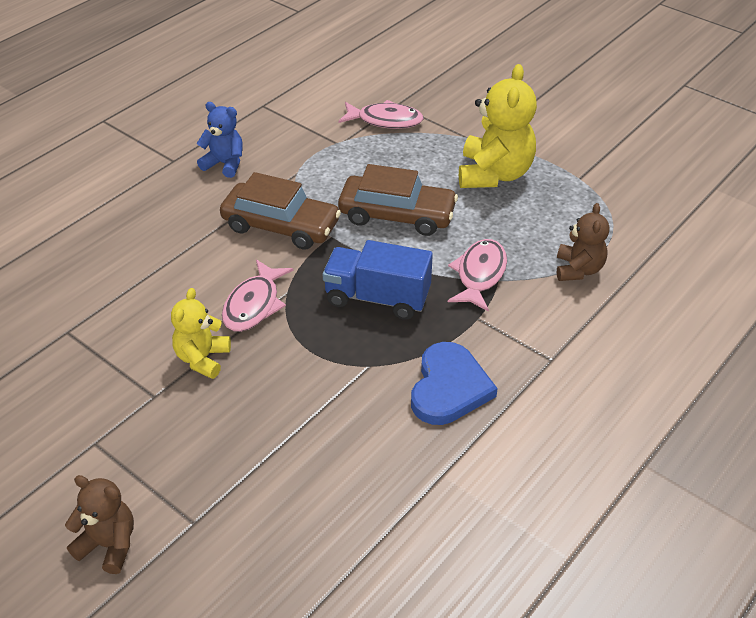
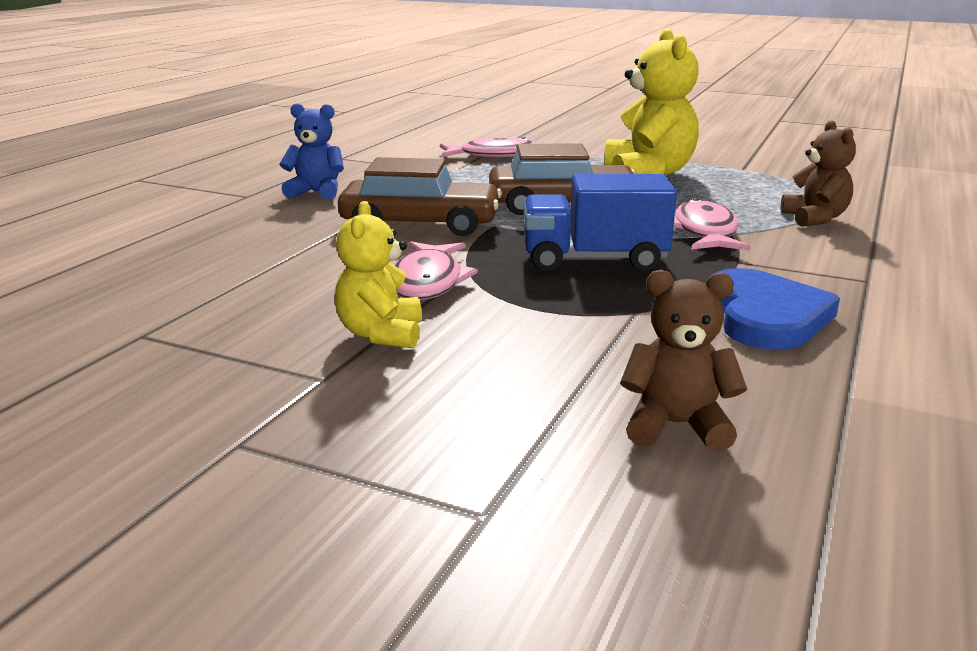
camera: 15 degrees left, 20 degrees down
brown teddy bear [65,475,134,574] -> brown teddy bear moved to [620,270,747,452]

